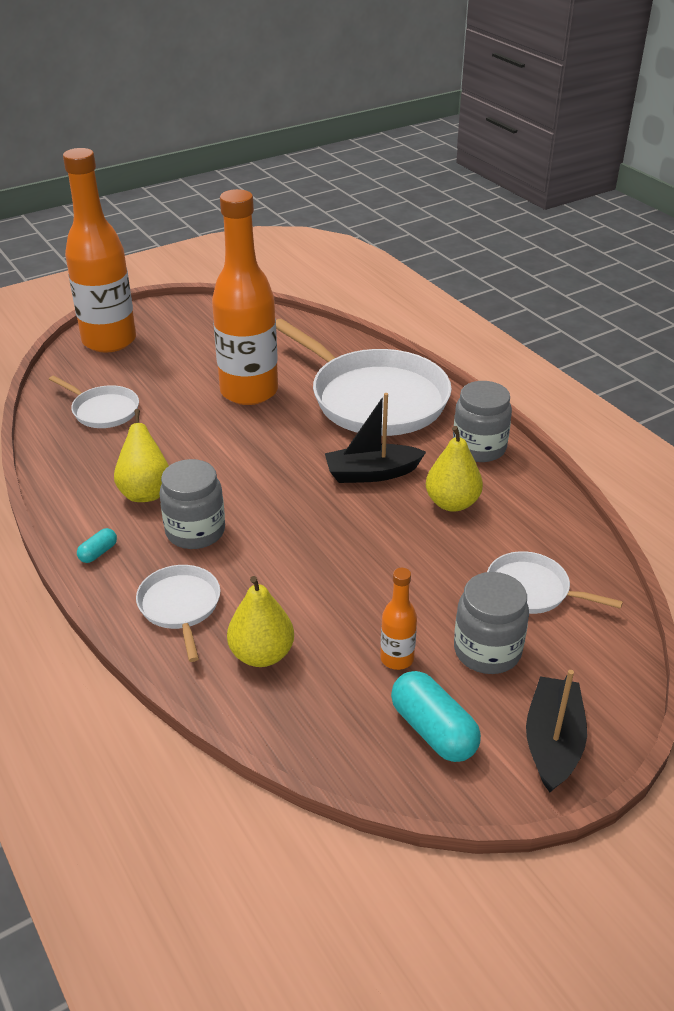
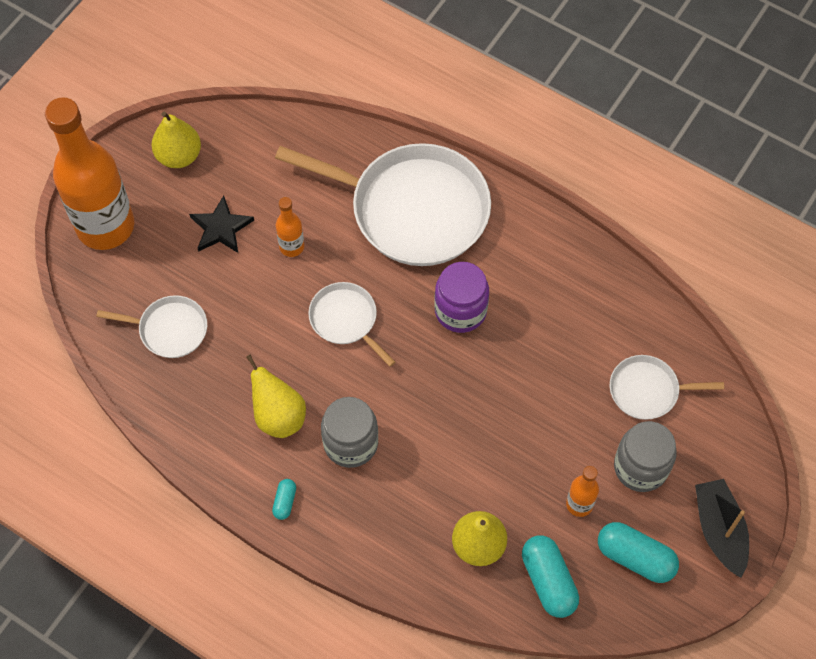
camera: 25 degrees left, 25 degrees up
white pan [136,565,220,662] -> white pan moved to [308,282,395,367]
orange bottle [212,189,278,405] -> orange bottle [276,197,304,257], size x0.43
black boat [325,393,426,483] -> purple jar [434,262,489,333]
yellow pear [426,426,483,512] -> yellow pear moved to [151,112,201,168]
grey jar [453,381,512,462] -> none
none -> black star [189,196,254,253]
none -> turquoise capsule [522,536,579,618]

